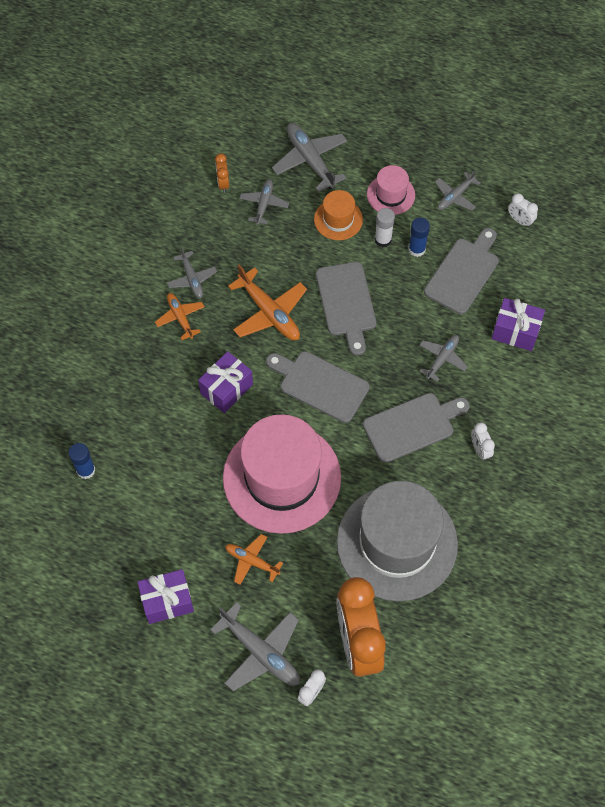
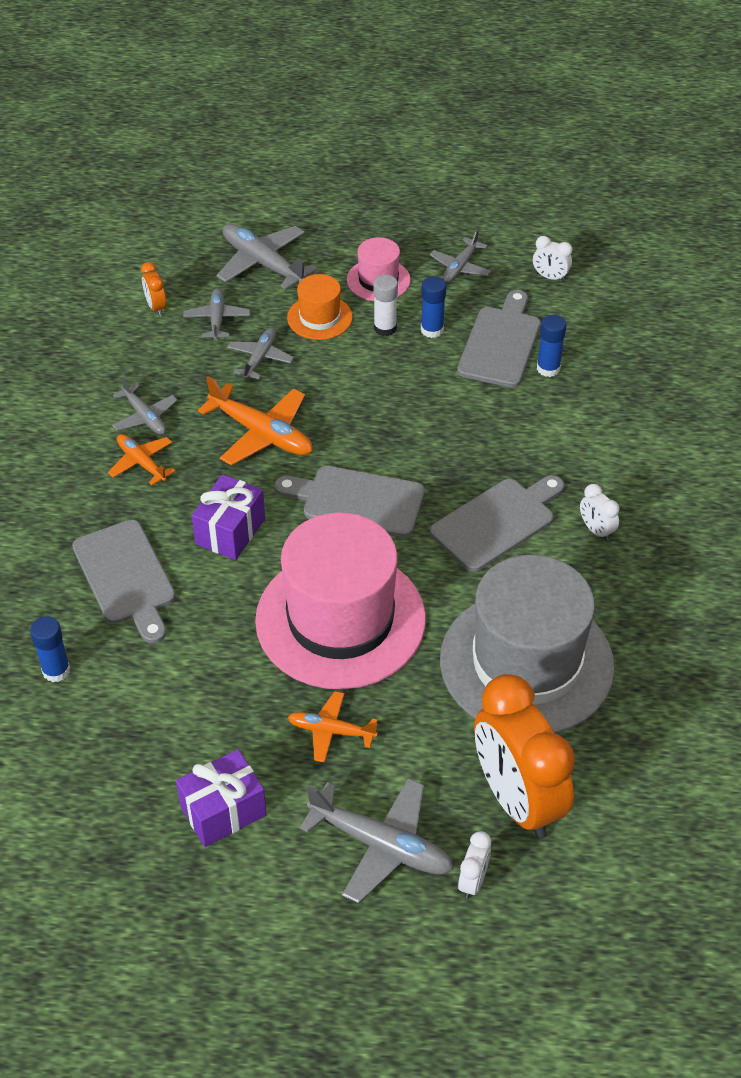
camera: 15 degrees left, 15 degrees down
grey cutting board [316,262,376,356] -> grey cutting board moved to [72,520,176,644]
grey plane [420,335,468,382] -> grey plane moved to [227,328,294,379]
purple gift [492,298,545,351] -> none
none -> blue glue stick [537,315,566,377]

